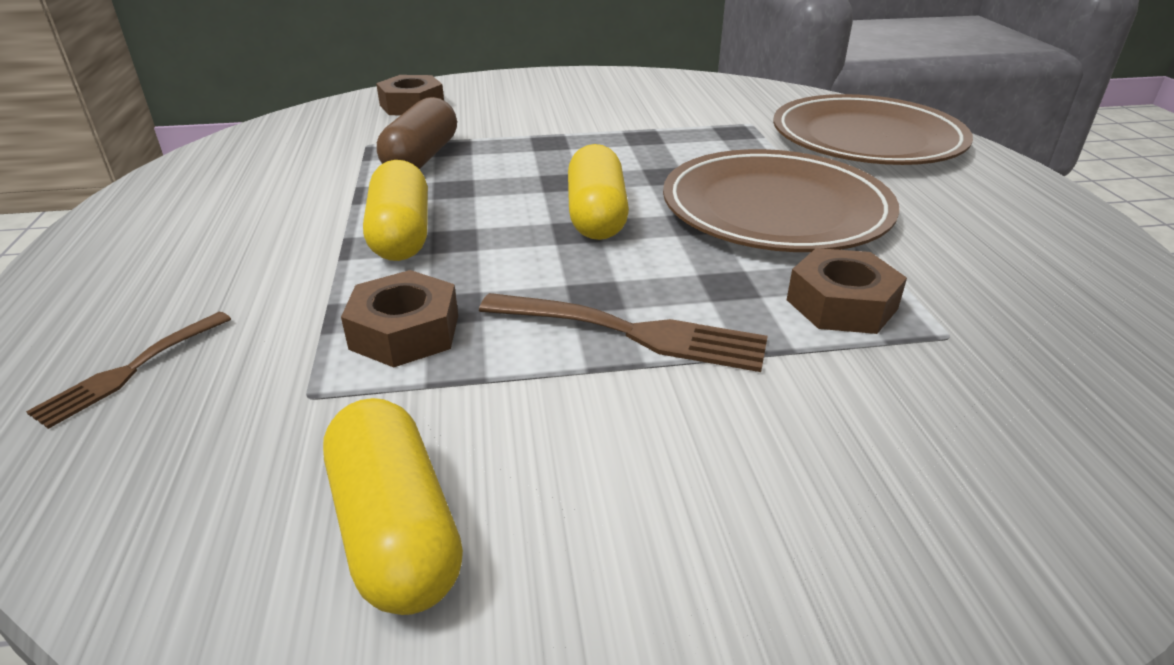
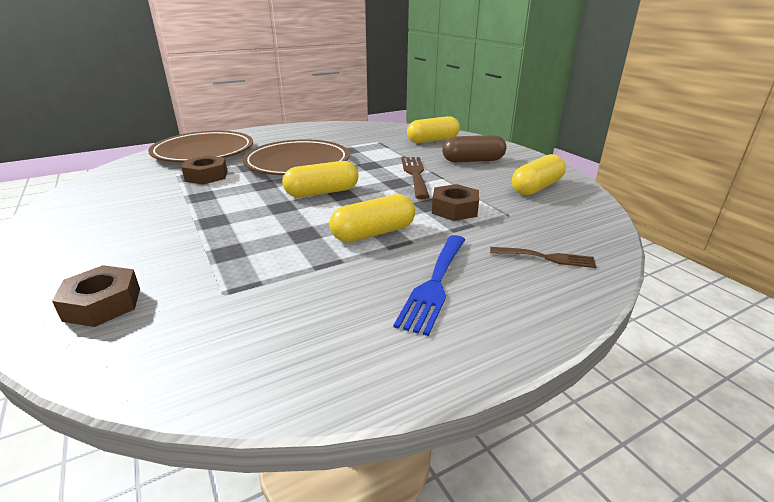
camera: 110 degrees left, 5 degrees down
brown capsule [377,97,457,169] -> brown capsule moved to [442,135,507,162]
brown nut [787,248,907,334] -> brown nut moved to [181,155,227,185]
none -> blue fork [394,235,466,336]
none -> yellow capsule [407,116,460,143]

